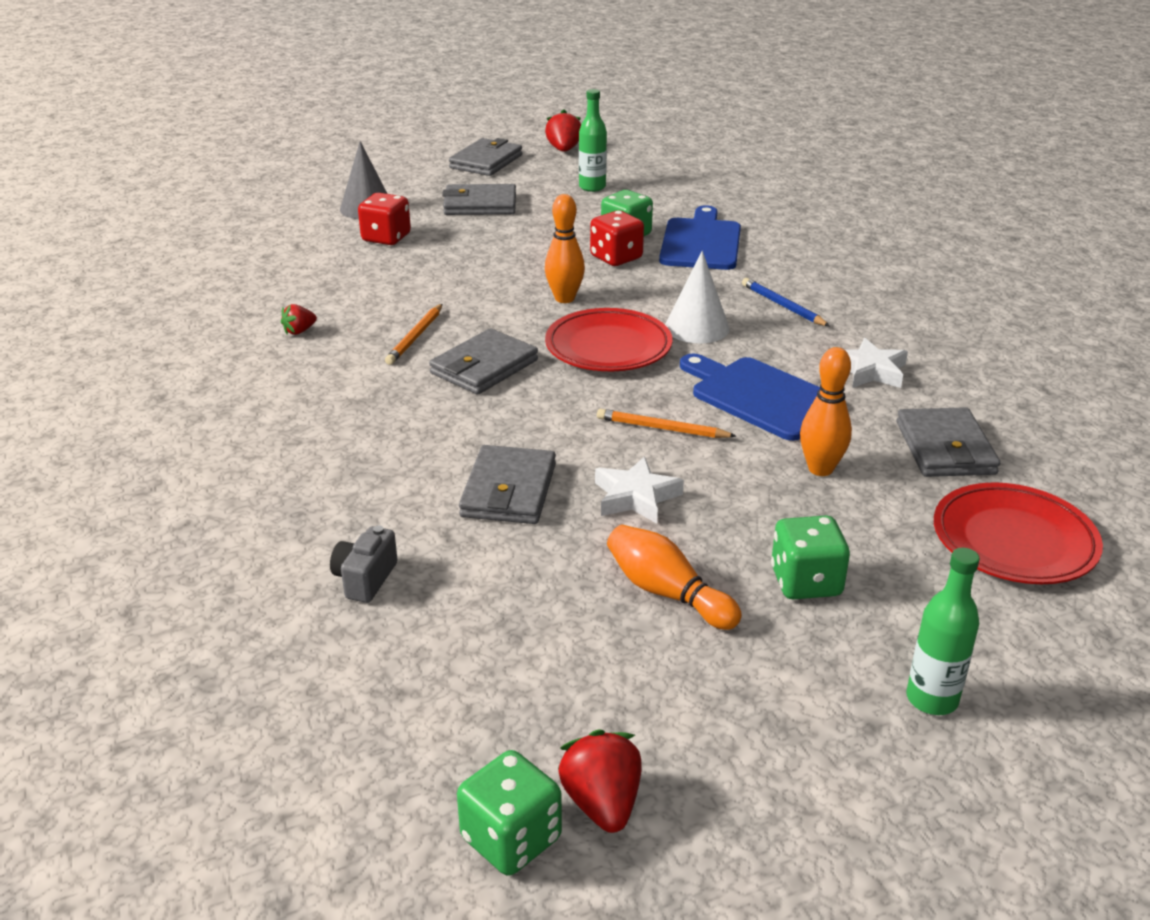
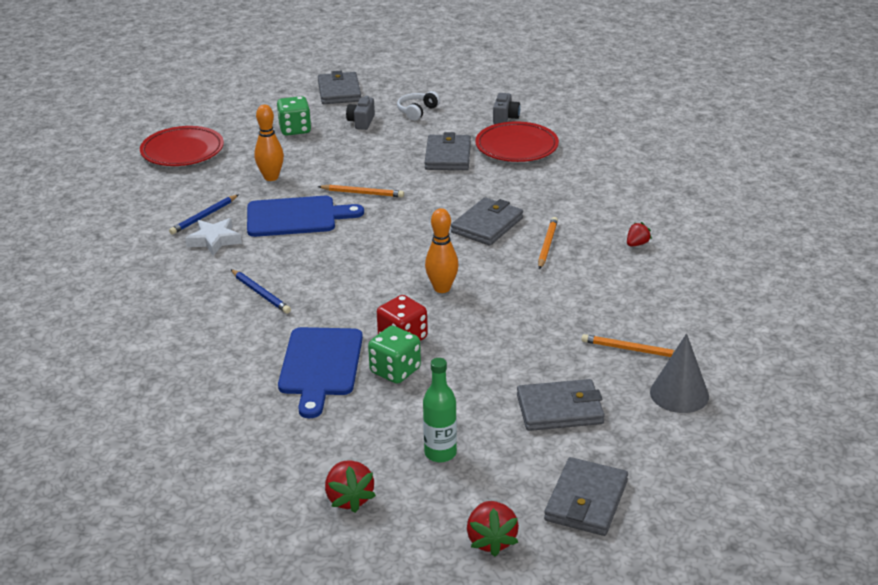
camera: 175 degrees right, 0 degrees up
red dice [358,193,411,245] -> orange pencil [581,334,675,357]
green dice [457,750,562,875] -> none
red plate [545,308,672,371] -> red plate moved to [475,121,559,162]
red strawberry [558,729,642,833] -> red strawberry moved to [325,460,376,513]
white star [595,456,684,524] -> none
orange bowling pin [607,525,742,630] -> grey camera [346,96,375,130]
white cone [665,251,730,344] -> none
blue cutting board [680,354,820,441] -> blue cutting board turned 45 degrees counterclockwise [247,196,364,237]
grey wallet [897,407,1000,477] -> grey wallet moved to [318,71,361,104]
green bottle [906,548,980,715] -> none
none -> blue pencil [169,195,238,235]
none -> white headphones [397,91,440,121]

